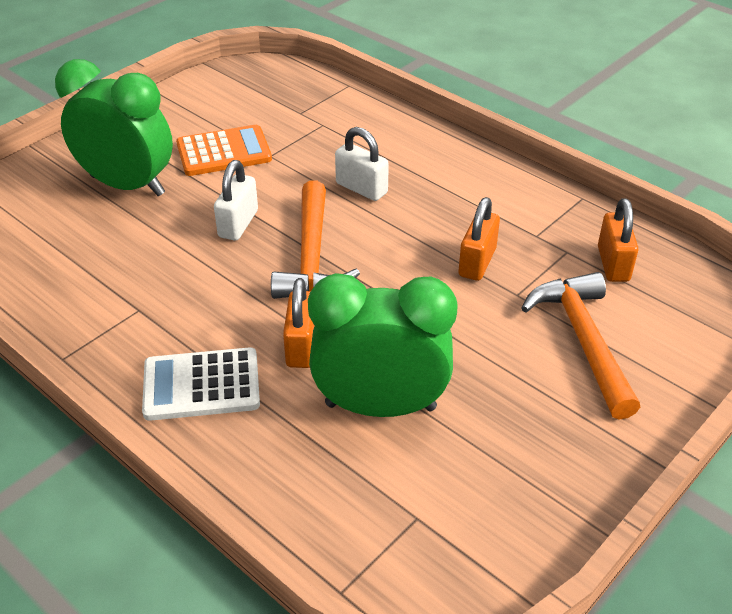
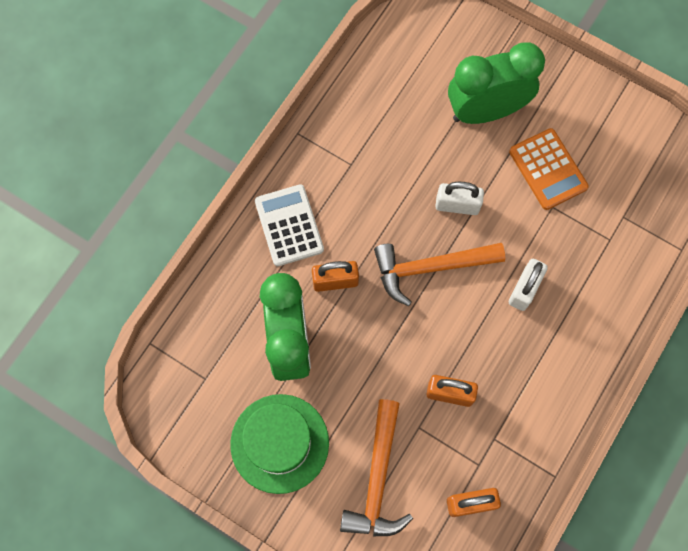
camera: 80 degrees right, 30 degrees up
green clock [55,59,173,196] -> green clock turned 120 degrees counterclockwise [448,42,545,124]
orange hammer [522,272,640,420] -> orange hammer turned 120 degrees clockwise [340,399,413,536]
none -> green hat [230,394,329,494]

